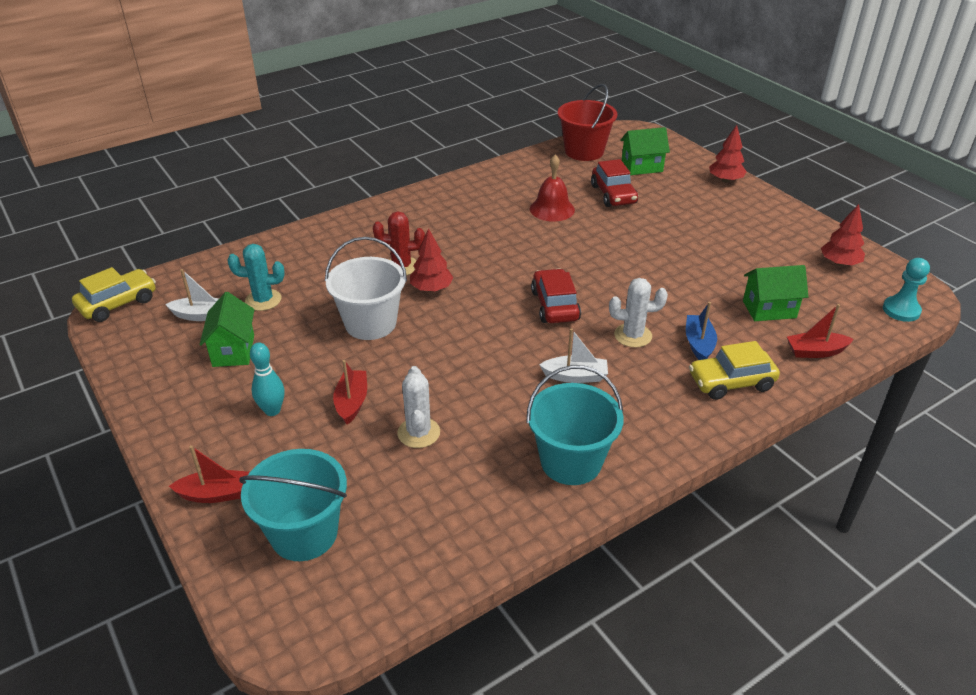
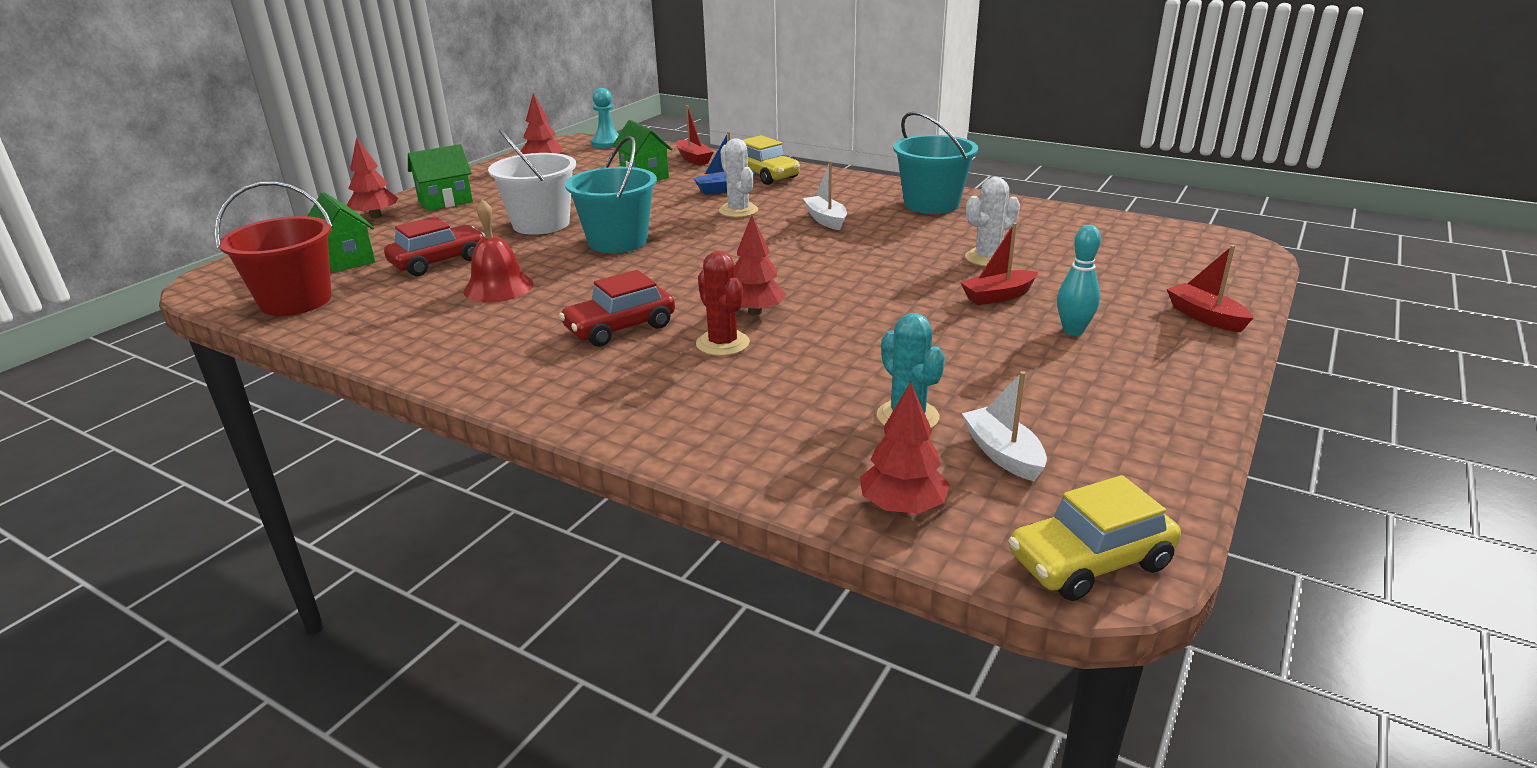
camera: 115 degrees left, 10 degrees down
yellow car [72,267,156,322] -> yellow car turned 45 degrees counterclockwise [1008,475,1181,601]
green house [200,292,254,367] -> green house moved to [408,144,473,211]
turquoise bucket [239,449,347,561] -> turquoise bucket moved to [565,136,657,253]
white bucket [325,237,407,340] -> white bucket moved to [488,129,576,235]
red car [531,269,581,323] -> red car moved to [559,270,675,347]
none -> red tree [860,382,950,514]

